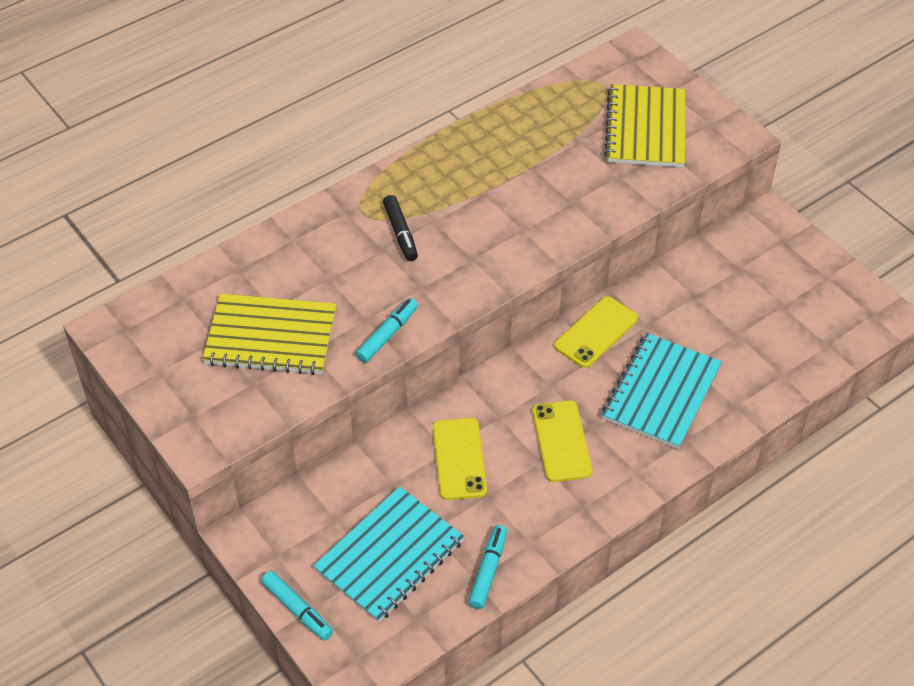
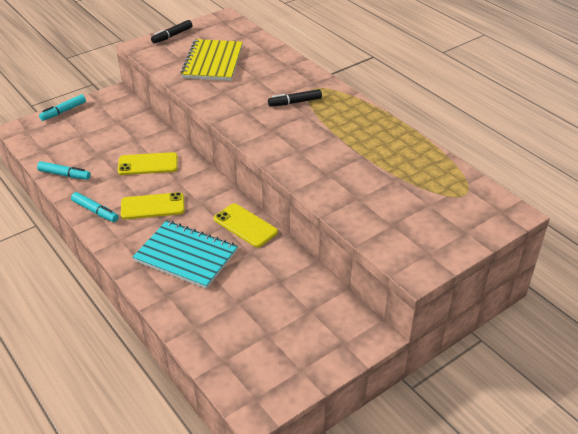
camera: 90 degrees right, 10 degrees down
turquoise notebook [313,486,464,622] -> none
turquoise marker [356,298,418,363] -> turquoise marker moved to [71,192,119,222]
yellow notebook [604,84,685,168] -> none
none -> black marker [151,20,193,44]

